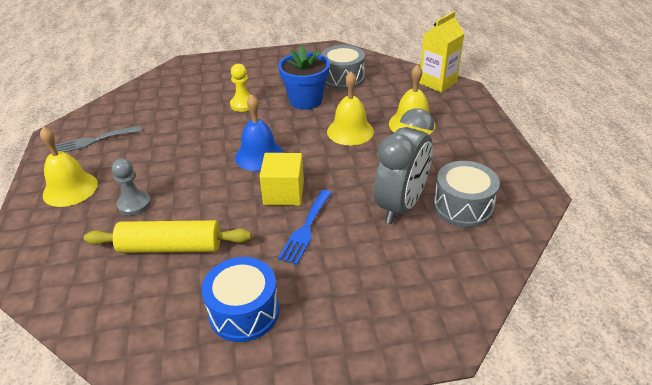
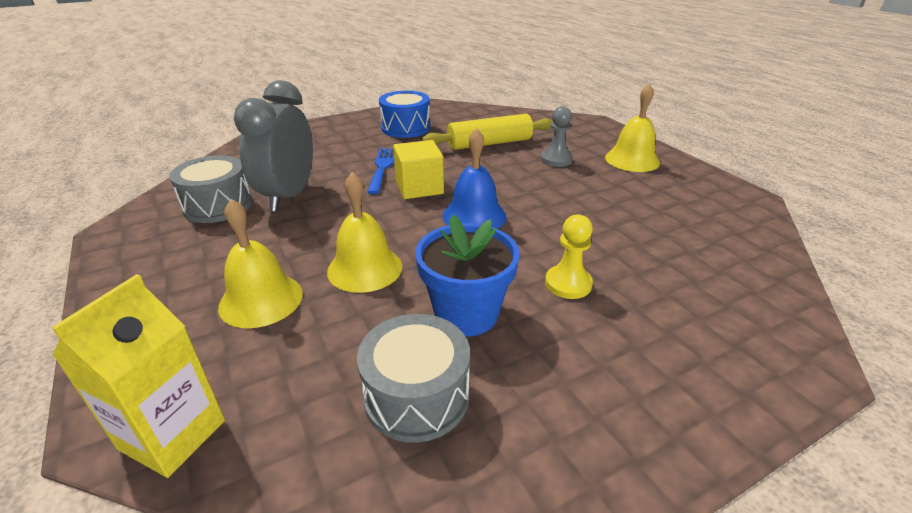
camera: 160 degrees right, 5 degrees down
grey fork [55,126,141,152] -> none

